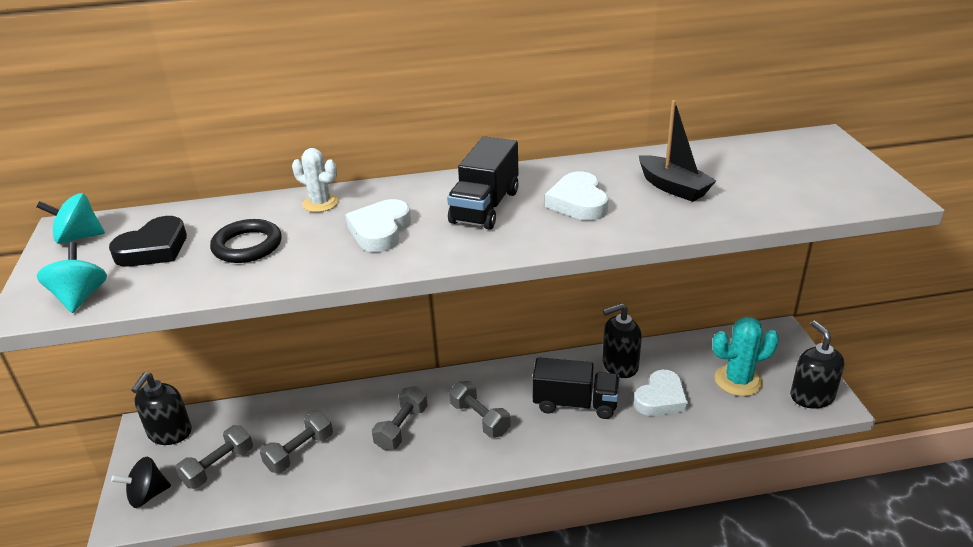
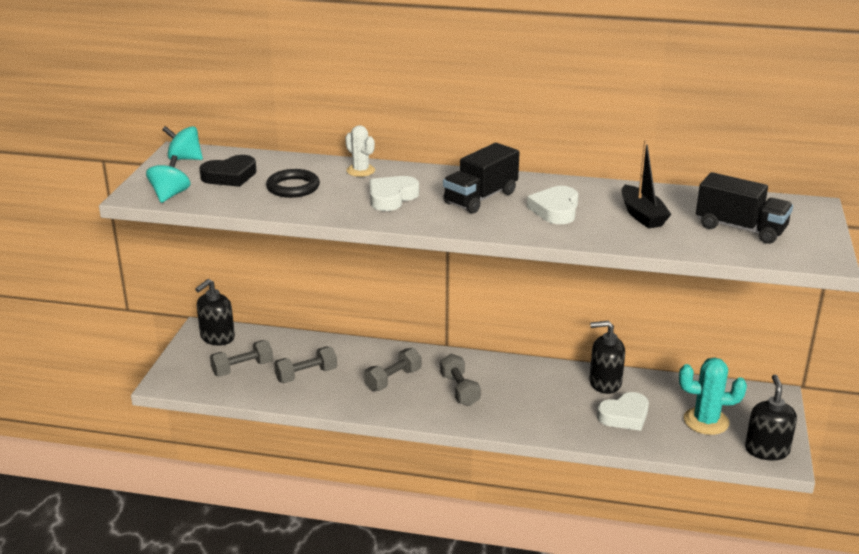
camera: 20 degrees right, 5 degrees down
black spinning top [111,457,171,508] -> none
black truck [532,357,619,419] -> black truck moved to [696,172,793,244]

